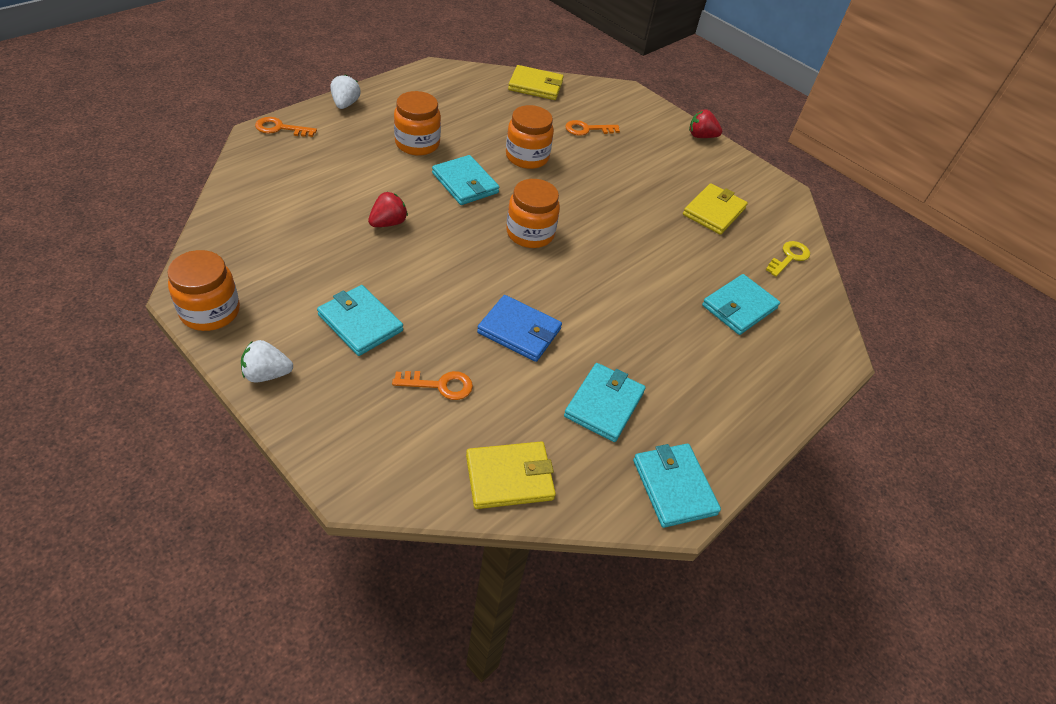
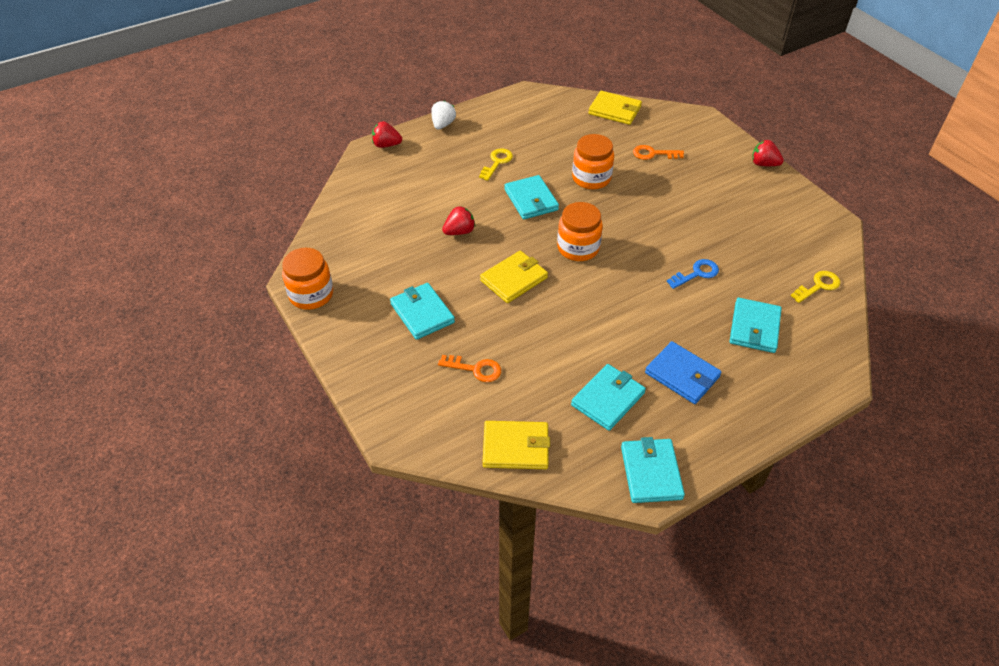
camera: 20 degrees right, 0 degrees up
white strawberry [241,340,293,383] -> none
orange key [255,117,317,137] -> red strawberry [372,121,402,148]
orange jar [394,91,441,156] -> yellow key [479,148,513,181]
blue wallet [477,295,562,362] -> blue wallet moved to [645,341,721,404]
yellow wallet [683,183,748,235] -> yellow wallet moved to [480,251,548,303]
turquoise wallet [702,274,780,335] -> turquoise wallet turned 45 degrees counterclockwise [729,298,782,353]
none -> blue key [667,259,719,289]

